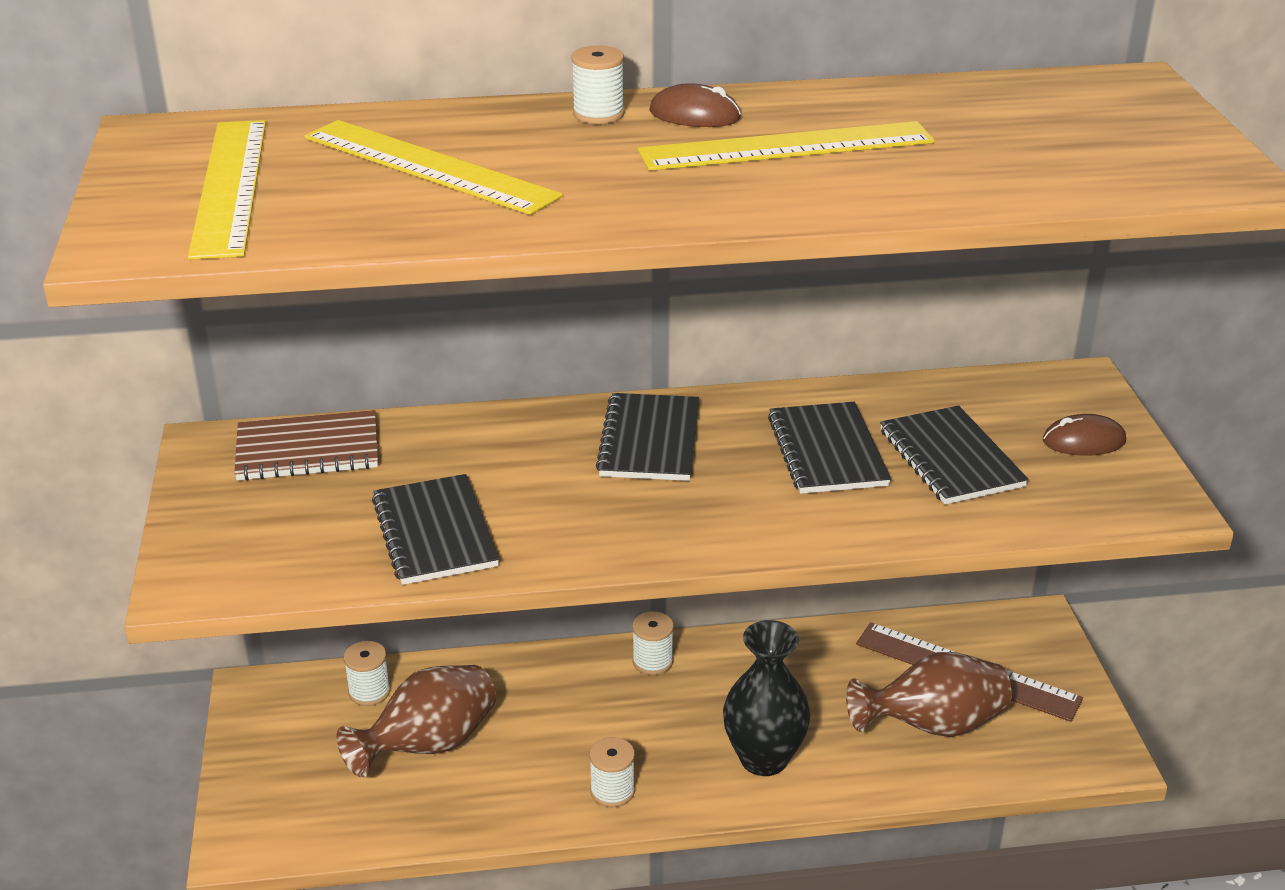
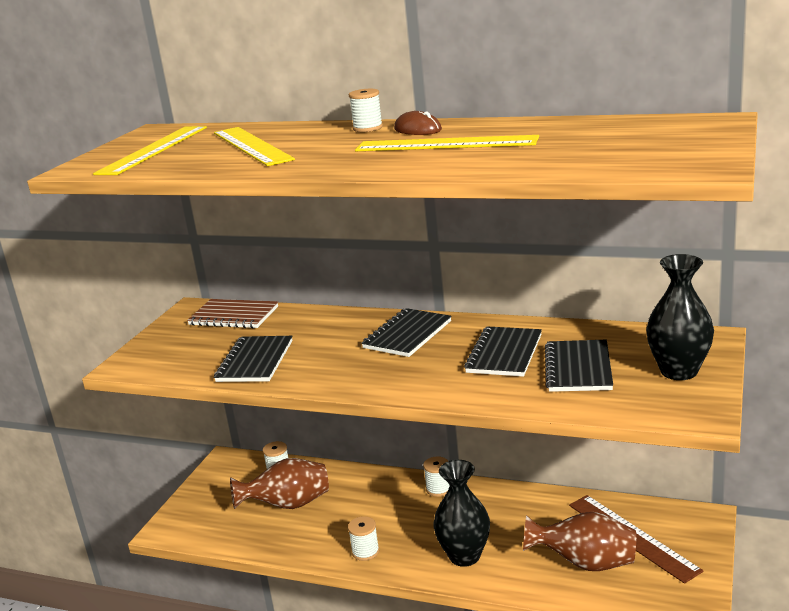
camera: 30 degrees right, 10 degrees down
brown mouse [1043,414,1126,456] -> black vase [646,254,714,380]

